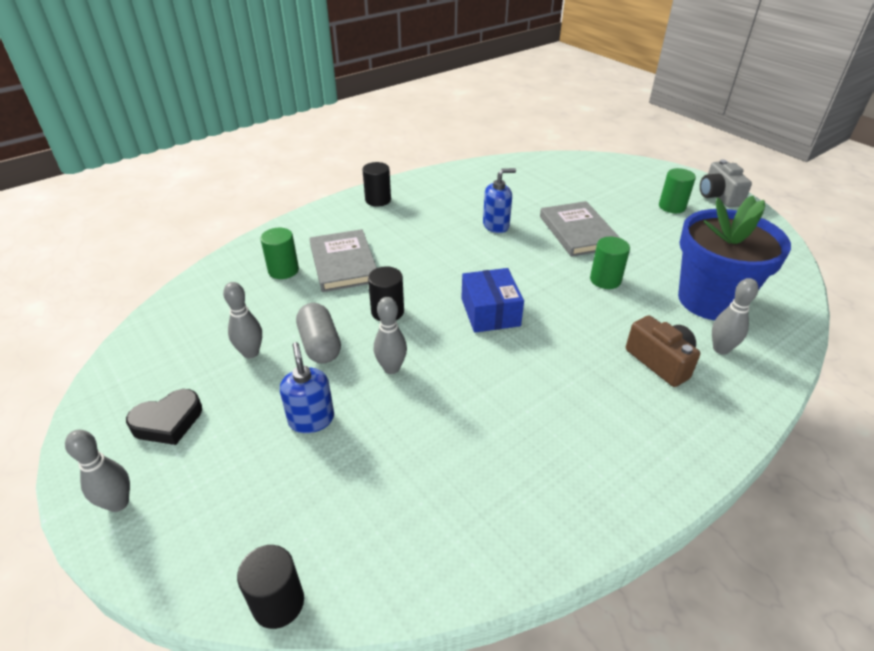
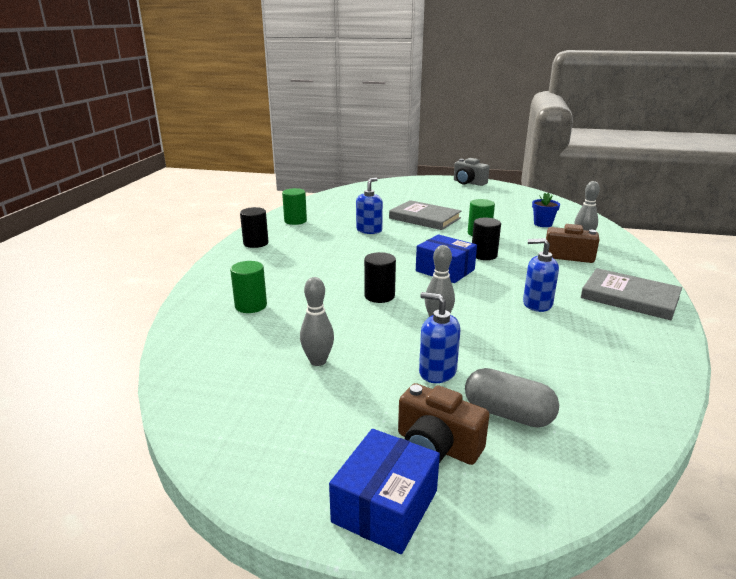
camera: 40 degrees left, 15 degrees down
grey bowling pin [65,429,130,512] -> blue box [329,429,440,554]
black heart [126,389,202,445] -> none
black cylinder [237,545,304,629] -> black cylinder moved to [472,218,501,260]
grey capsule [296,303,341,364] -> grey capsule moved to [465,368,559,428]
grey book [309,229,377,292] -> grey book moved to [581,268,682,320]
green cylinder [659,168,696,213] -> green cylinder moved to [282,188,307,225]
blue flower pot [678,196,791,320] -> blue flower pot [532,193,560,227], size x0.40
none -> brown camera [398,383,489,465]
none -> blue soap dispenser [523,238,559,312]

